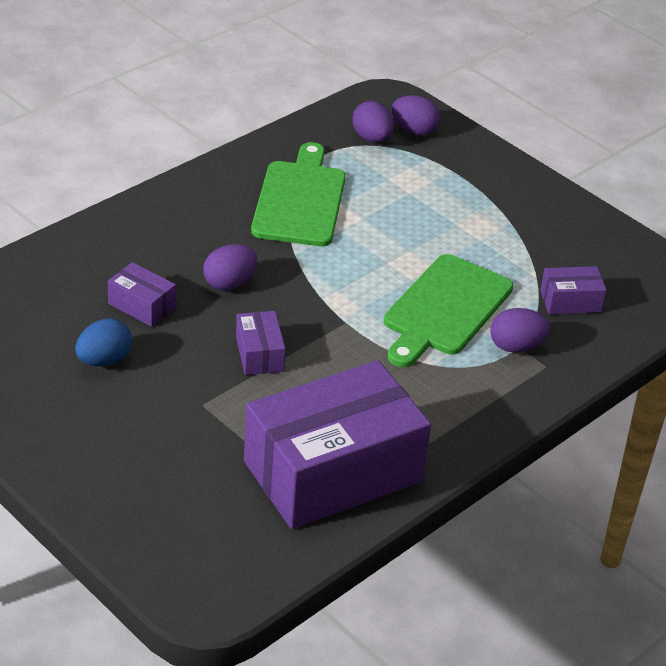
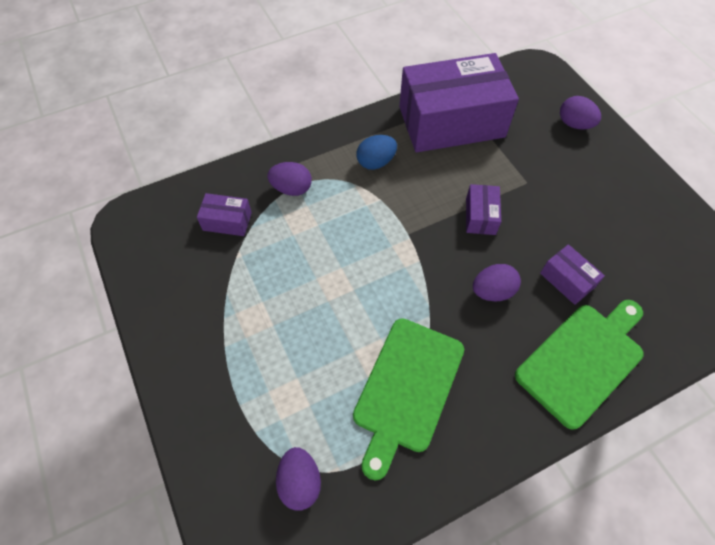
camera: 160 degrees left, 20 degrees up
blue egg [75,318,132,366] -> blue egg moved to [356,135,397,170]
green cutting board [384,254,513,367] -> green cutting board moved to [515,300,644,430]
purple egg [391,95,440,136] -> purple egg moved to [560,96,601,130]

